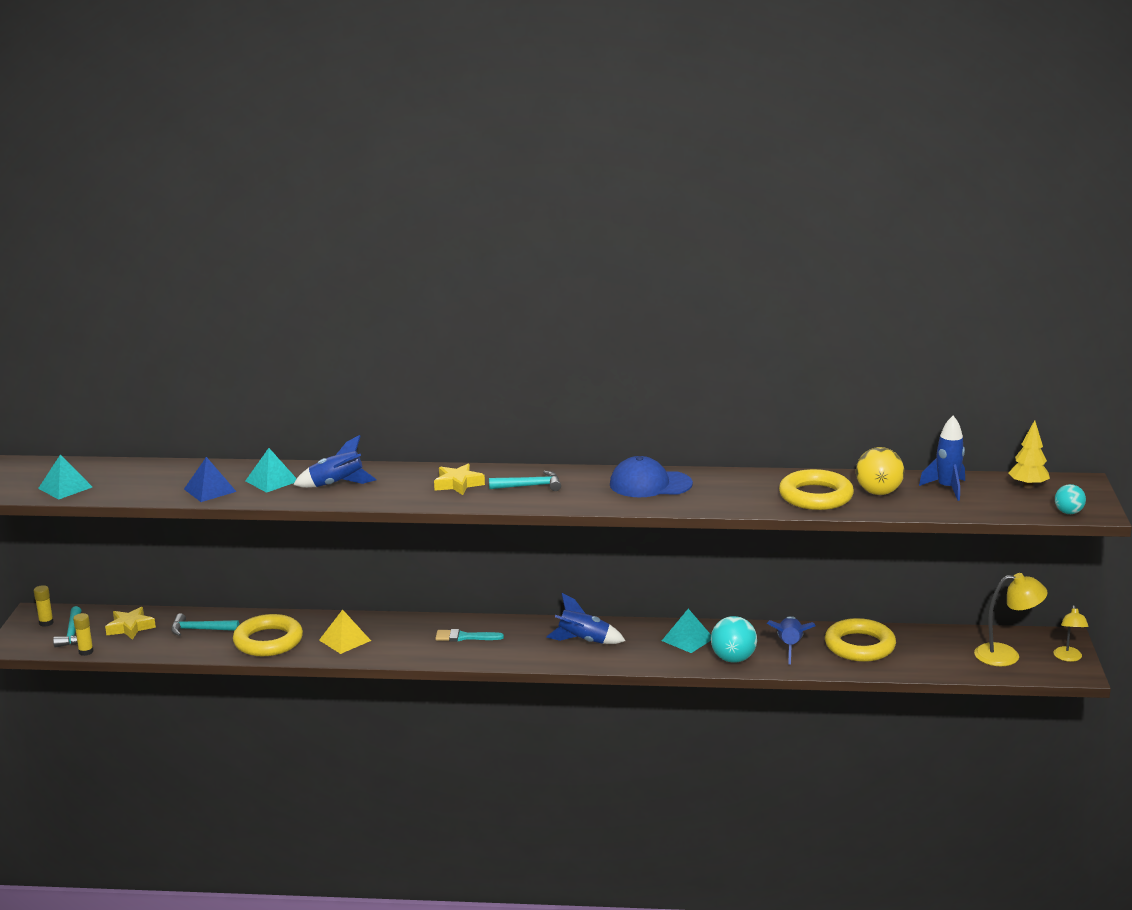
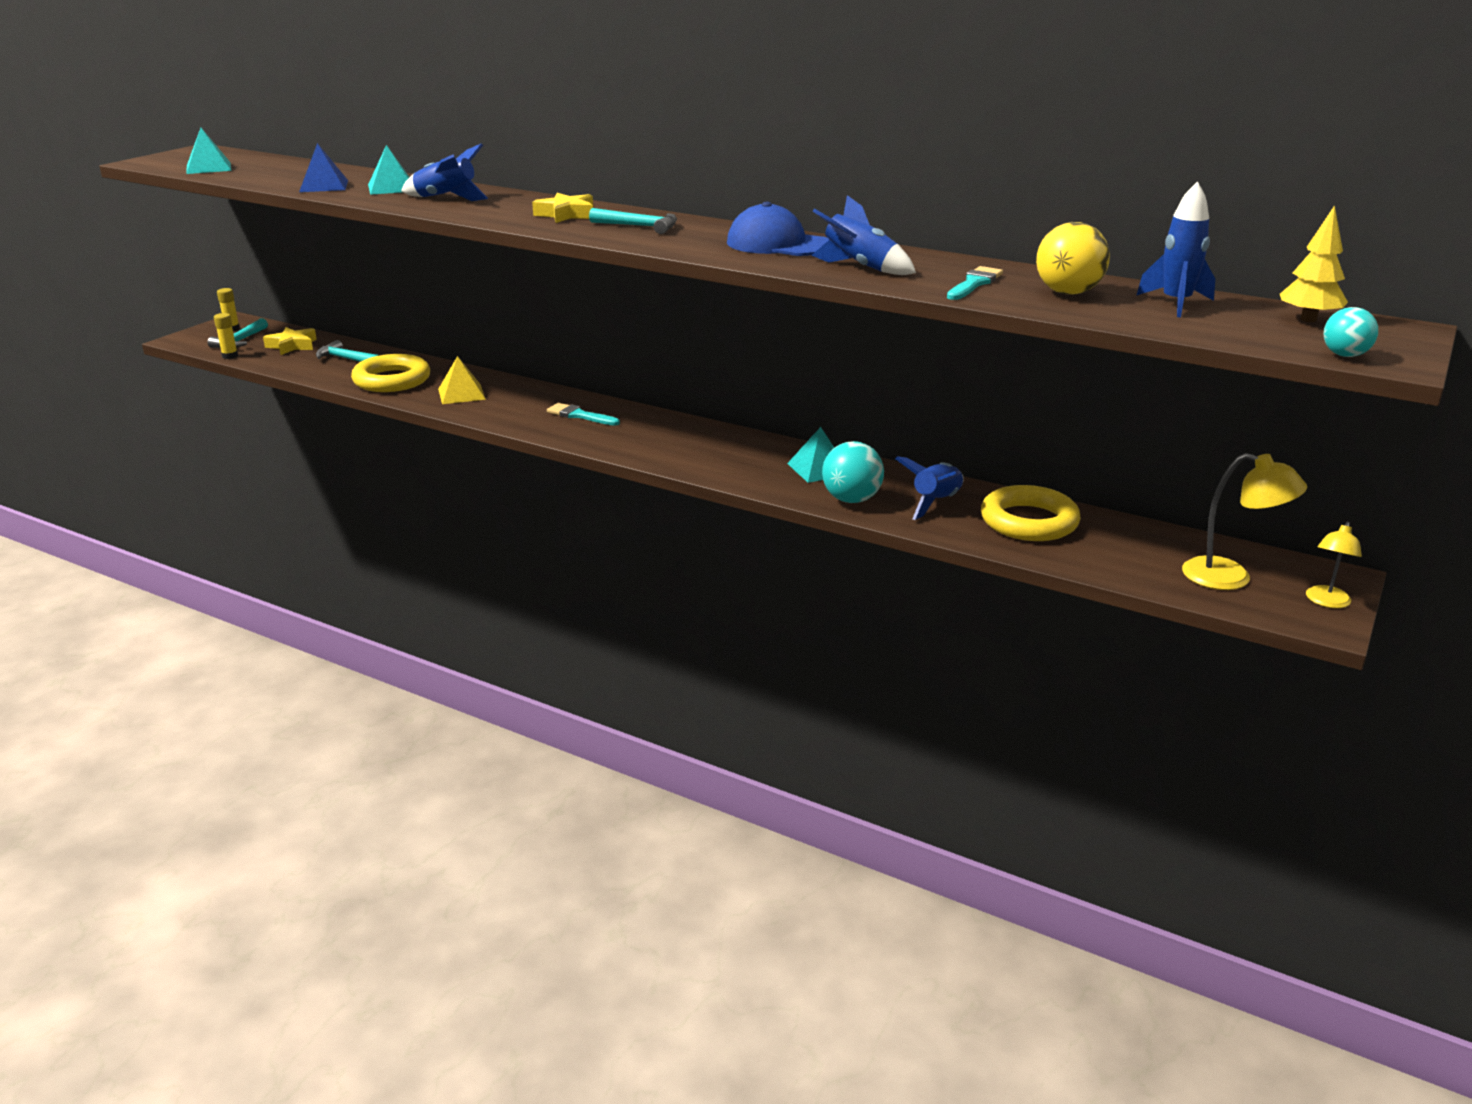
camera: 25 degrees right, 5 degrees up
blue rocket [546,593,626,644] -> blue rocket moved to [811,195,916,275]
yellow ring [779,469,854,510] -> turquoise brush [947,266,1003,300]

